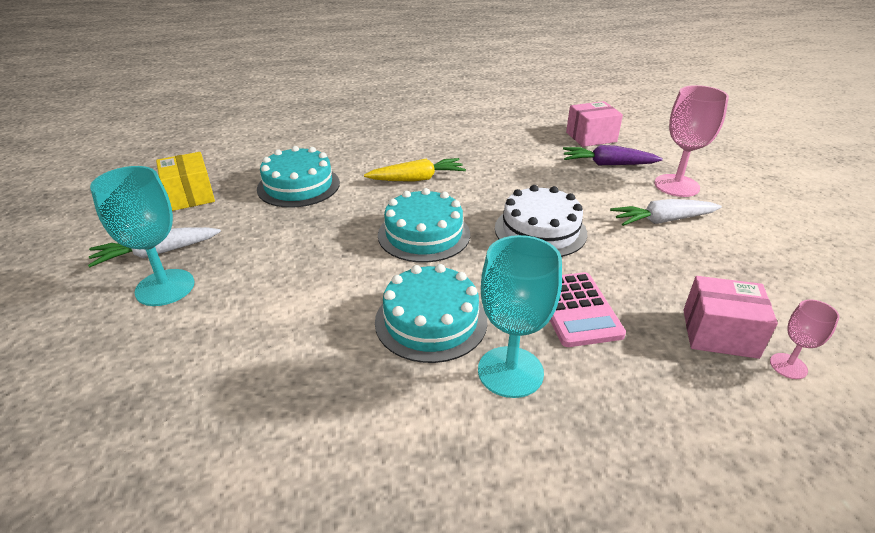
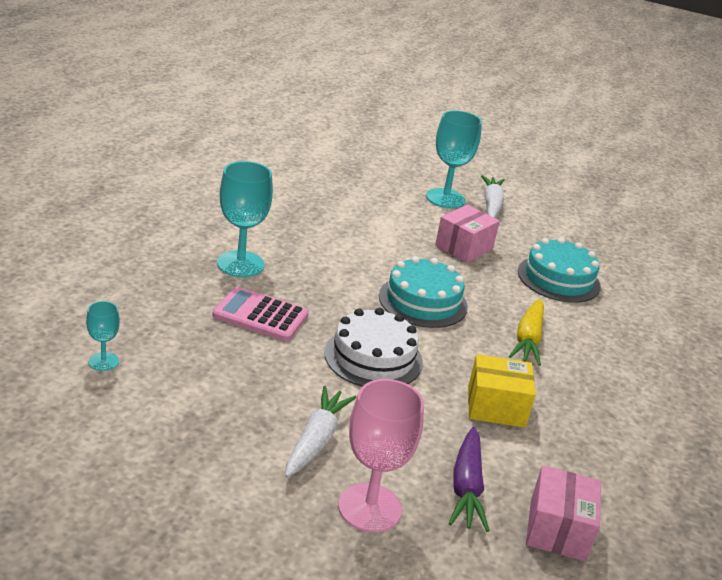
camera: 115 degrees right, 5 degrees down
yellow box [156,152,215,211] -> yellow box moved to [468,354,536,428]
turquoise cake [375,264,487,363] -> none
purple carrot [563,145,663,165] -> purple carrot turned 150 degrees clockwise [449,427,489,532]
pink box [683,276,778,359] -> pink box moved to [435,205,500,263]
pink goblet [770,299,840,379] -> turquoise goblet [86,301,120,371]

